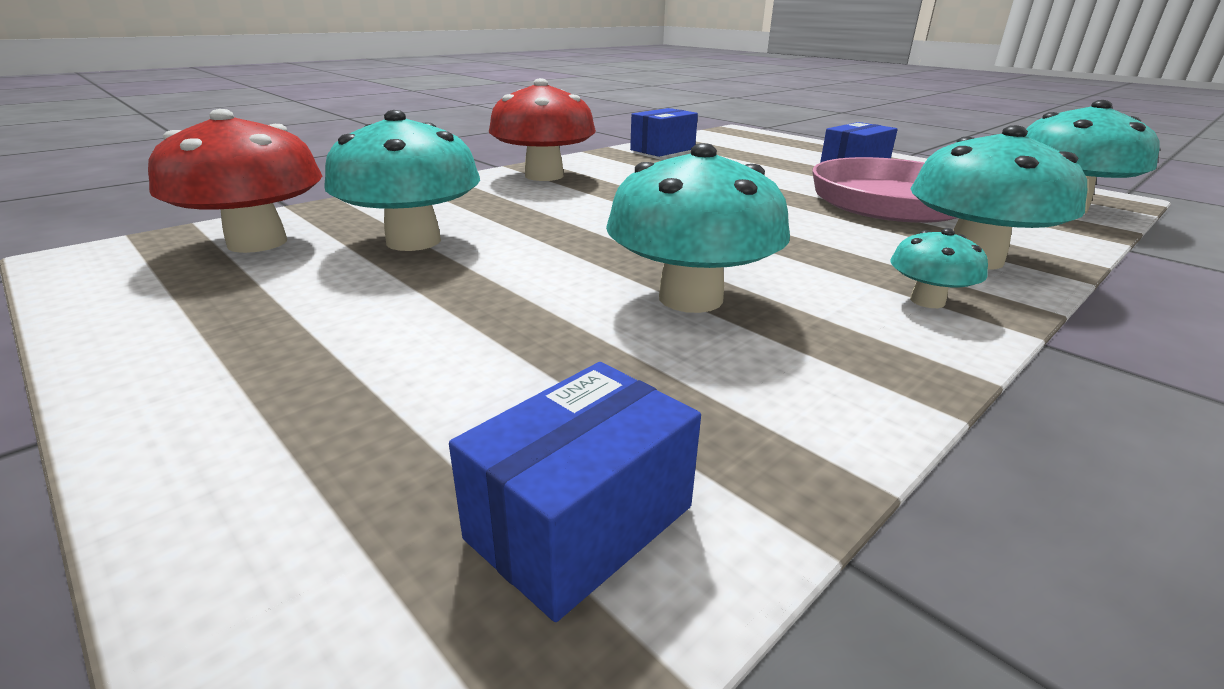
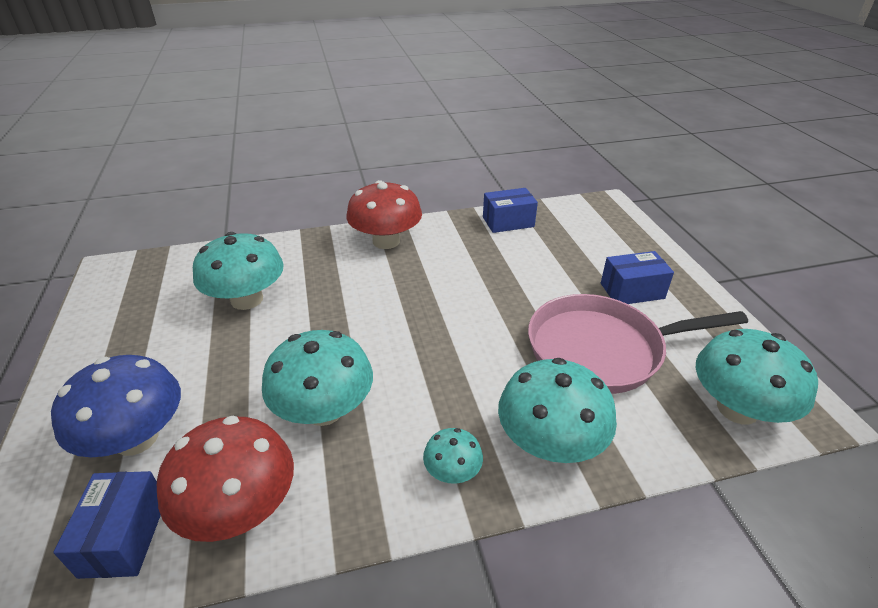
camera: 30 degrees right, 10 degrees up
red mushroom [148,109,322,253] -> red mushroom moved to [157,416,294,542]
blue box [449,362,701,622] -> blue box turned 75 degrees counterclockwise [53,471,161,579]
none -> blue mushroom [51,355,181,457]

